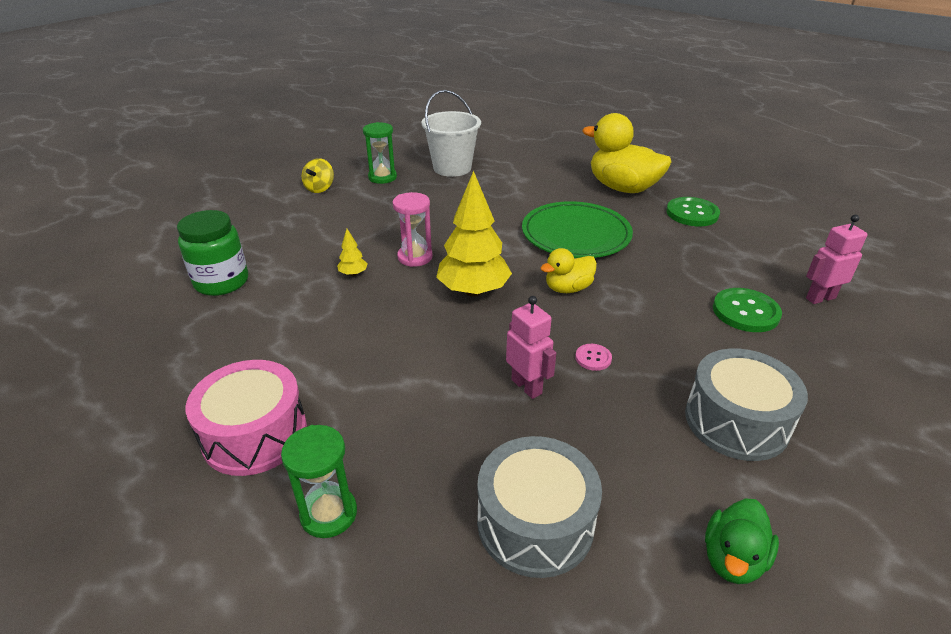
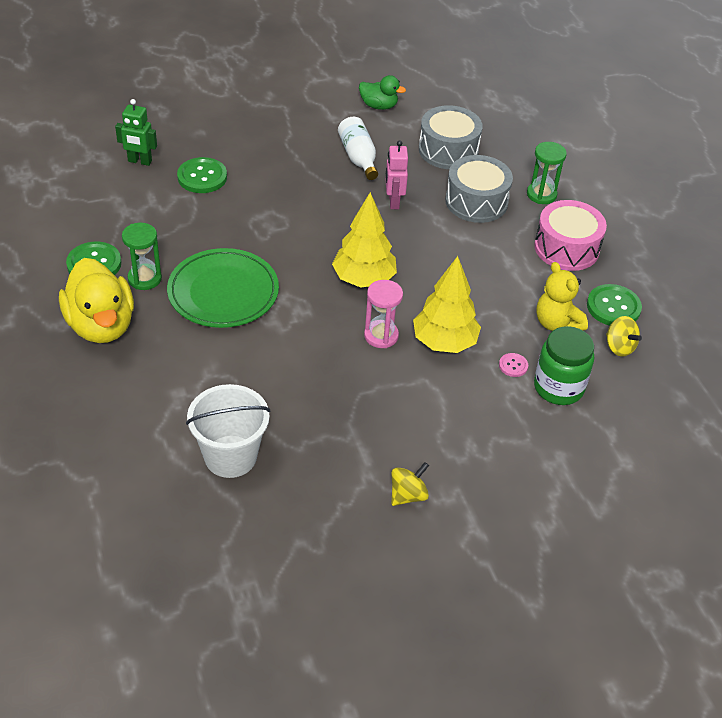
camera: 150 degrees left, 10 degrees up
yellow tree [337,229,368,276] -> yellow tree [413,256,481,353], size x2.36
green hourglass [363,122,397,184] -> green hourglass moved to [122,223,162,290]
yellow duck [541,248,597,293] -> none
pink button [575,344,612,371] -> pink button moved to [499,353,528,377]
grey drum [685,348,808,461] -> grey drum moved to [445,155,513,223]
green duck [705,498,779,584] -> green duck turned 45 degrees clockwise [359,75,406,110]
pink robot [806,215,867,304] -> green robot [115,99,157,166]
none -> white bottle [338,117,378,180]
none -> yellow teddy bear [536,262,588,331]
none -> green button [587,284,642,326]
none -> yellow spinning top [606,316,642,357]

